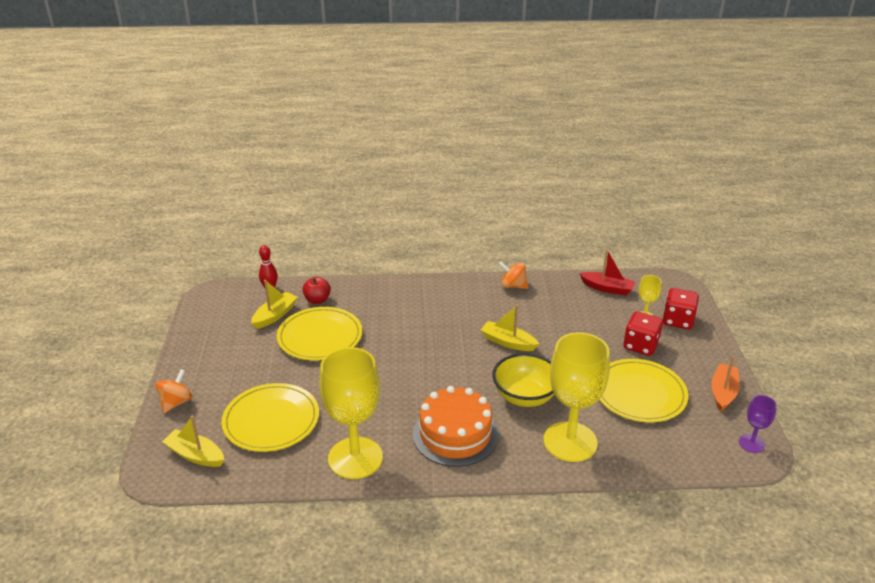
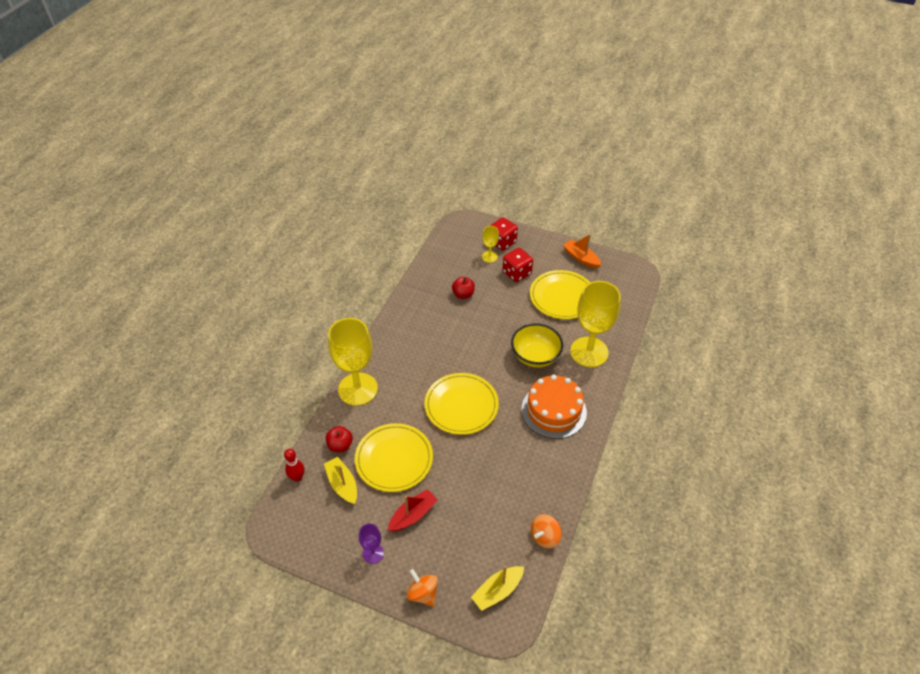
camera: 65 degrees left, 15 degrees up
yellow plate [221,383,319,452] -> yellow plate moved to [425,373,499,435]
yellow goblet [319,347,383,479] -> yellow goblet moved to [328,318,378,406]
yellow boat [481,305,539,351] -> none
orange spinning top [499,262,528,289] -> orange spinning top moved to [531,514,561,548]
red boat [579,249,635,296] -> red boat moved to [388,489,438,531]
purple goblet [739,395,777,453] -> purple goblet moved to [359,523,384,564]
none -> red apple [452,277,475,299]

